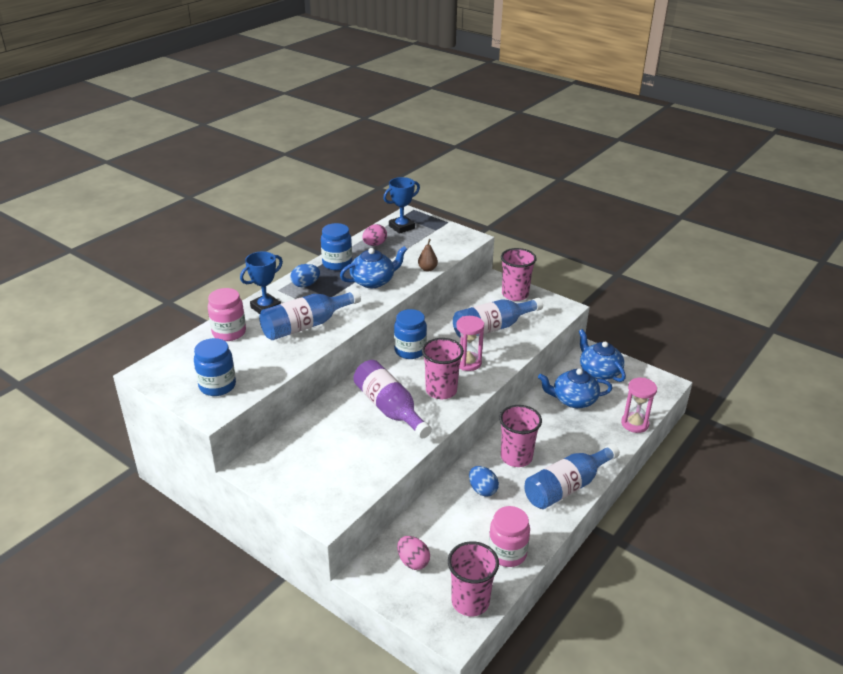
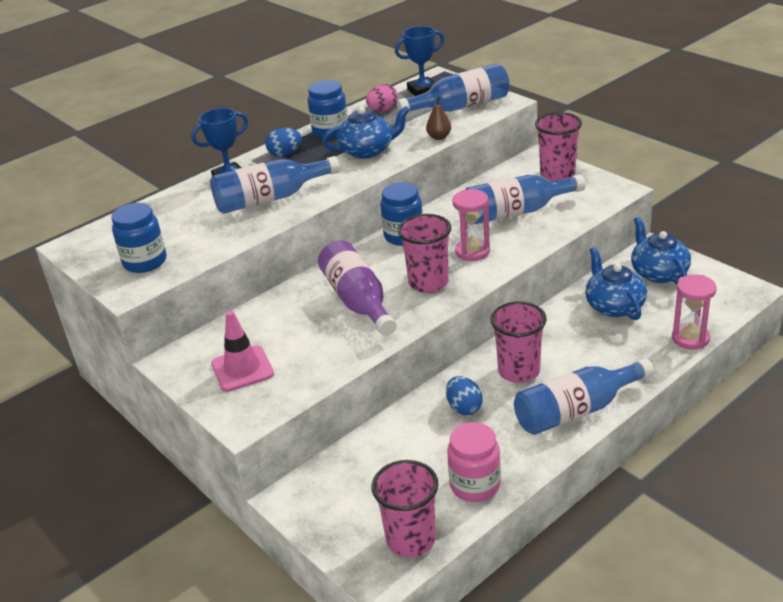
camera: 15 degrees right, 0 degrees up
pink jar [208,288,246,341] -> none
pink egg [397,536,430,570] -> none
blue teapot [538,369,613,408] -> blue teapot turned 60 degrees clockwise [585,247,647,320]
none -> pink traffic cone [211,311,274,392]
none -> blue bottle [397,63,510,113]

